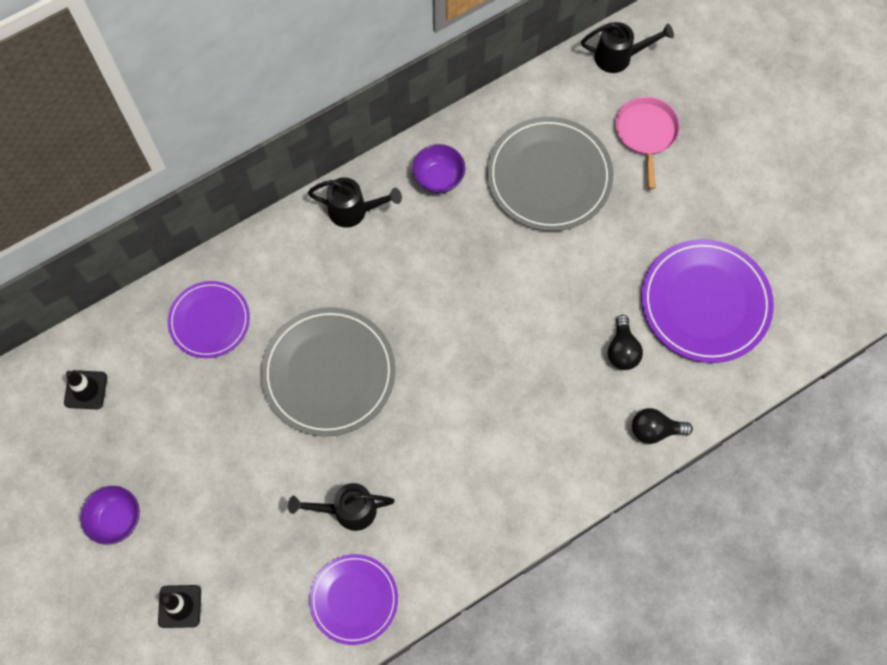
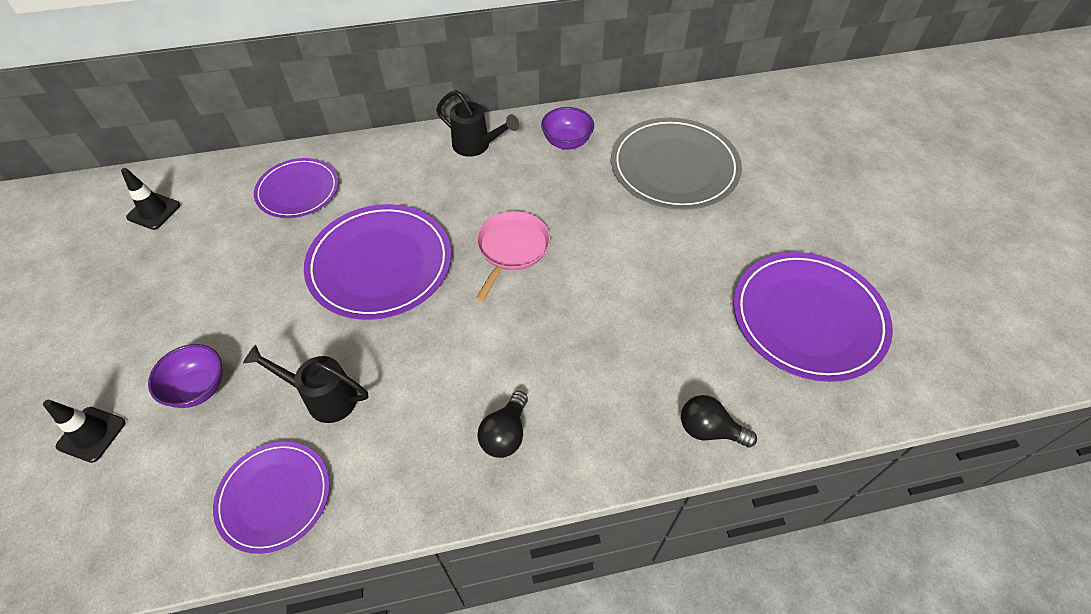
camera: 20 degrees right, 15 degrees down
purple bowl [80,486,140,545] -> purple bowl moved to [148,344,223,408]
grey plate [261,307,396,436] -> purple plate [304,204,451,320]
black watering can [581,22,674,73] -> none
black light bulb [608,315,643,370] -> black light bulb moved to [477,391,528,458]
pink pan [615,97,680,189] -> pink pan moved to [476,211,550,301]

